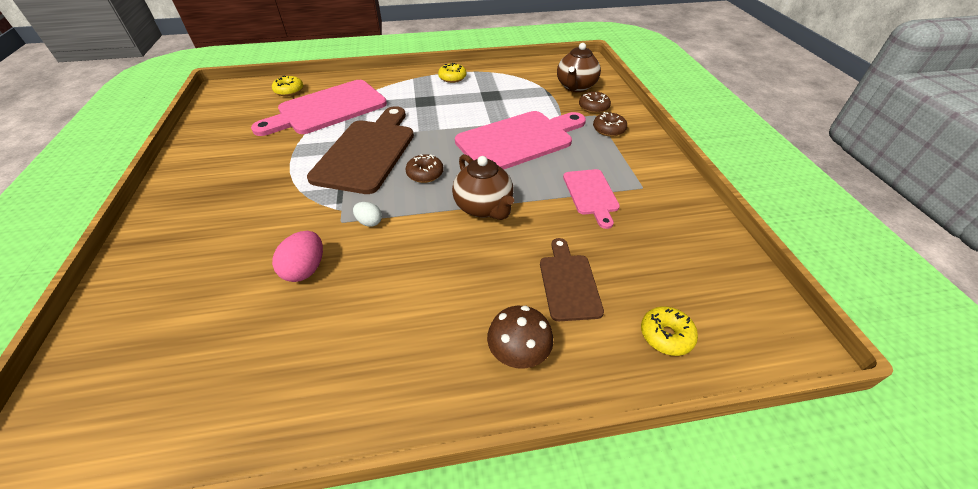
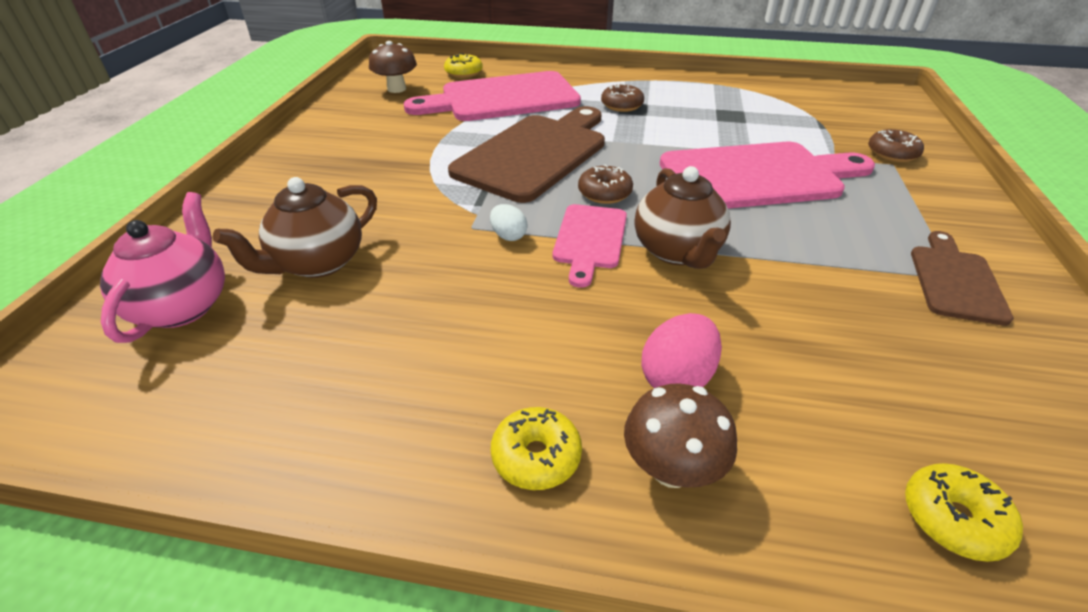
camera: 20 degrees right, 5 degrees down
pink egg [272,231,323,282] -> pink egg moved to [641,313,722,388]
yellow donut [438,63,467,83] -> yellow donut moved to [491,407,582,490]
brown cutting board [540,238,604,321] -> brown cutting board moved to [911,231,1014,326]
brown teapot [557,43,601,92] -> brown teapot moved to [213,177,377,278]
pink cutting board [563,169,620,229] -> pink cutting board moved to [553,204,627,288]
brown donut [593,112,627,137] -> brown donut moved to [601,83,644,112]
none -> pink teapot [100,192,225,343]
none -> brown mushroom [369,41,417,93]

